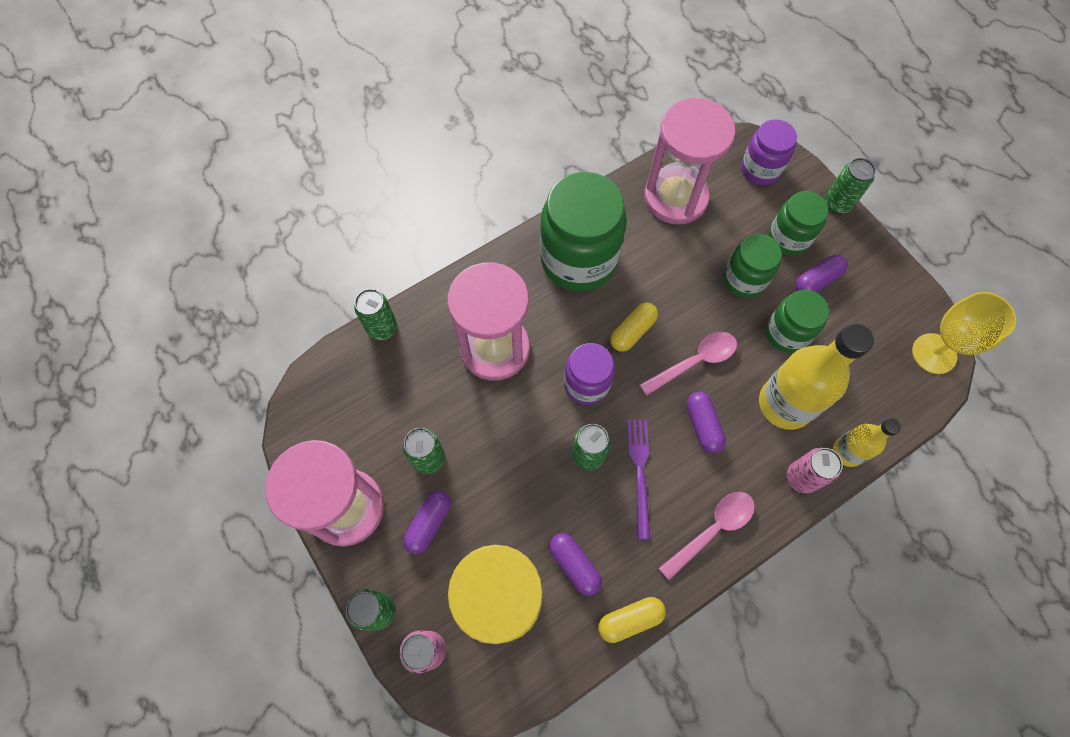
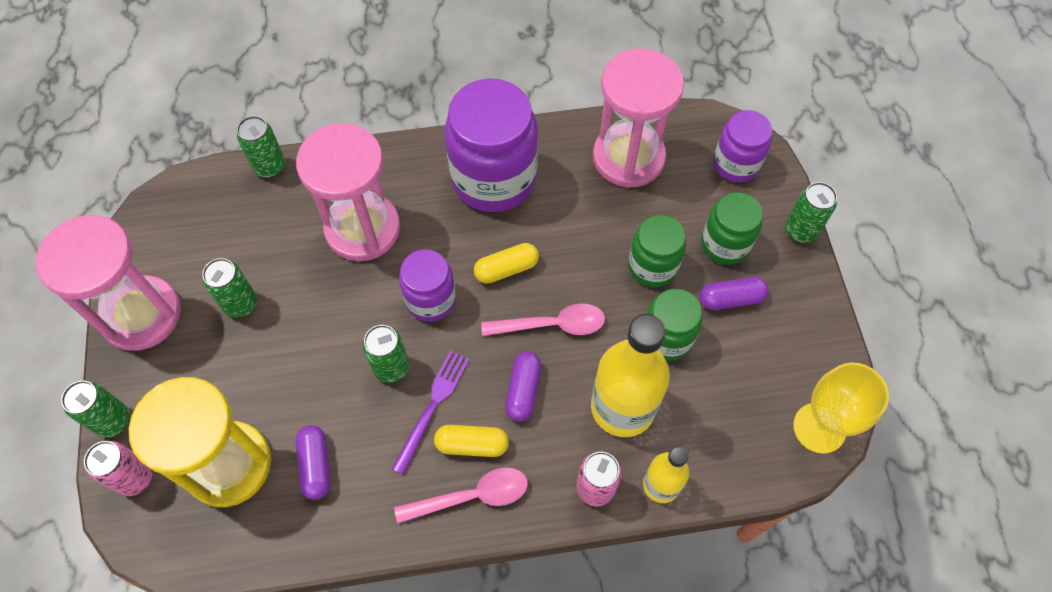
camera: 25 degrees right, 5 degrees down
purple capsule [403,490,451,554] -> none
green jar [540,172,627,292] -> purple jar [445,78,538,212]
yellow capsule [598,597,666,643] -> yellow capsule moved to [434,425,509,457]

